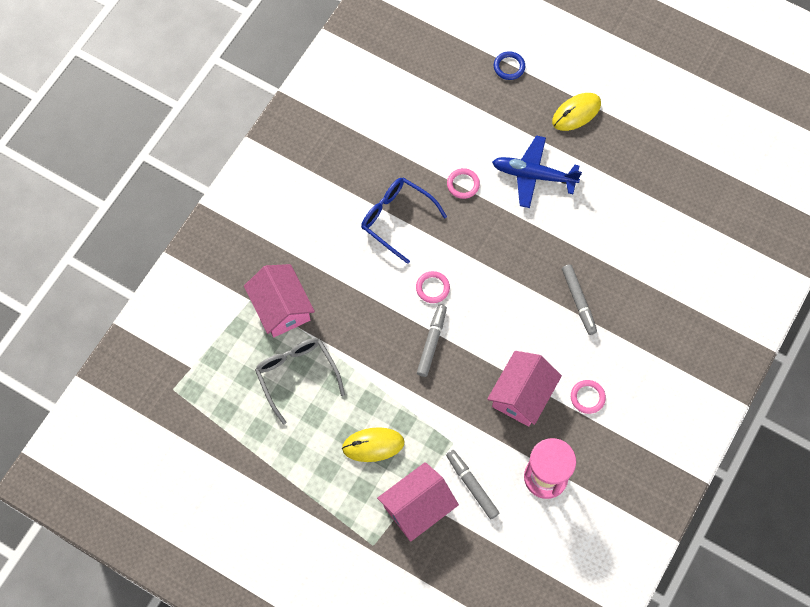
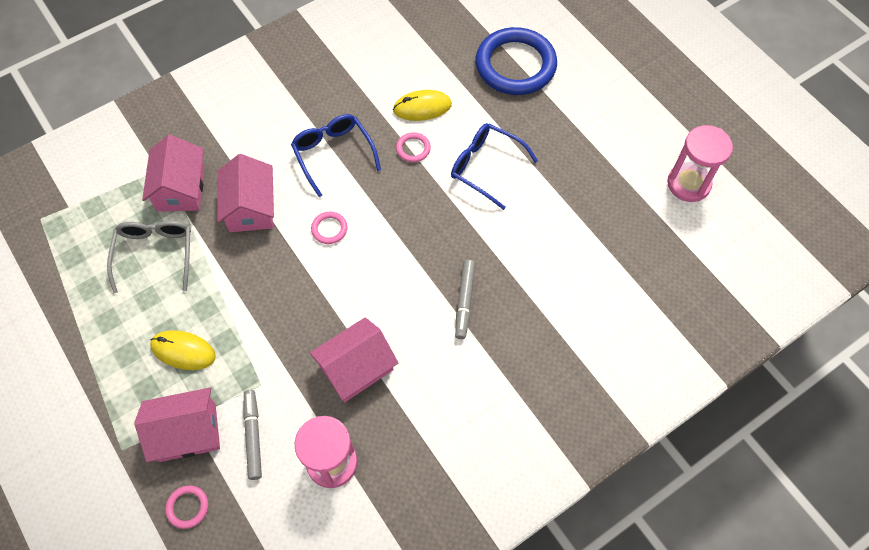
camera: 25 degrees right, 5 degrees down
grey marker [417,305,447,377] -> none
blue plane [492,135,582,208] -> blue glasses [451,123,538,210]
blue ring [494,51,525,80] -> blue ring [476,27,557,95], size x2.49
yellow mouse [552,93,601,131] -> yellow mouse moved to [393,90,452,121]
pink ring [571,380,606,414] -> pink ring moved to [165,485,208,529]
none -> pink house [217,154,274,232]
none -> pink hourglass [667,125,733,202]

